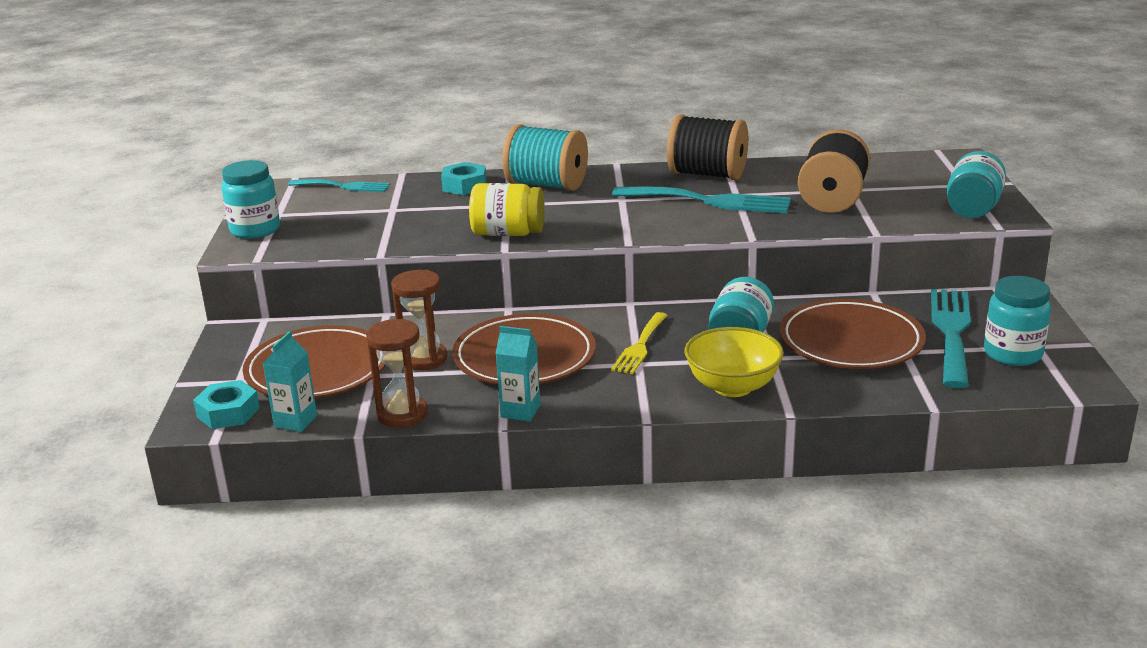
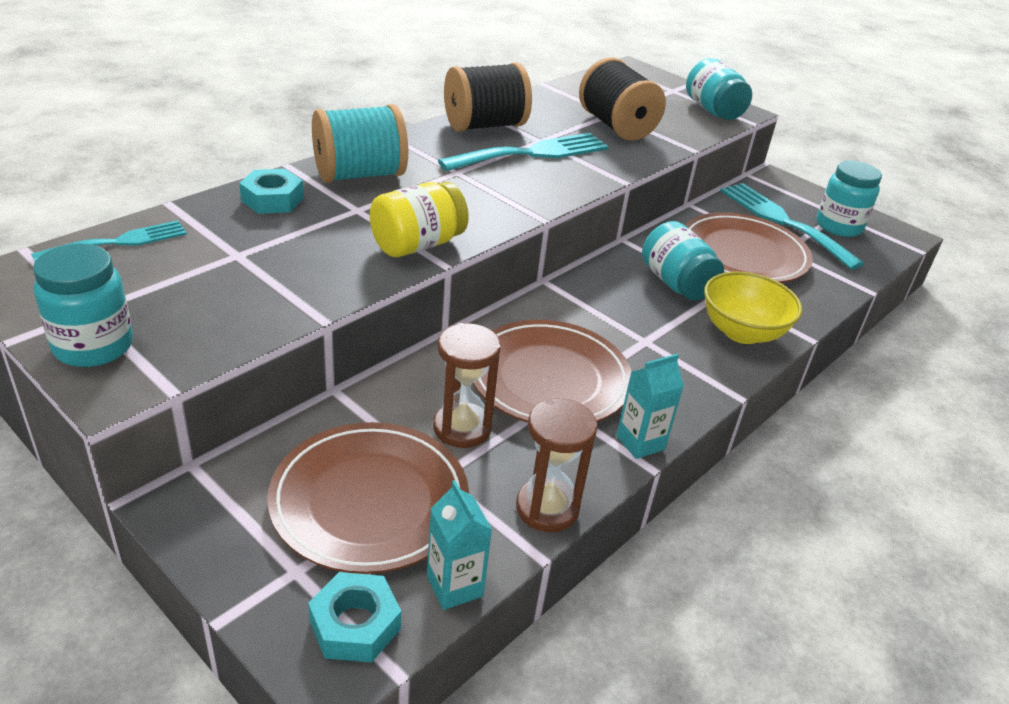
camera: 50 degrees left, 10 degrees up
yellow fork [611,312,668,374] -> none

